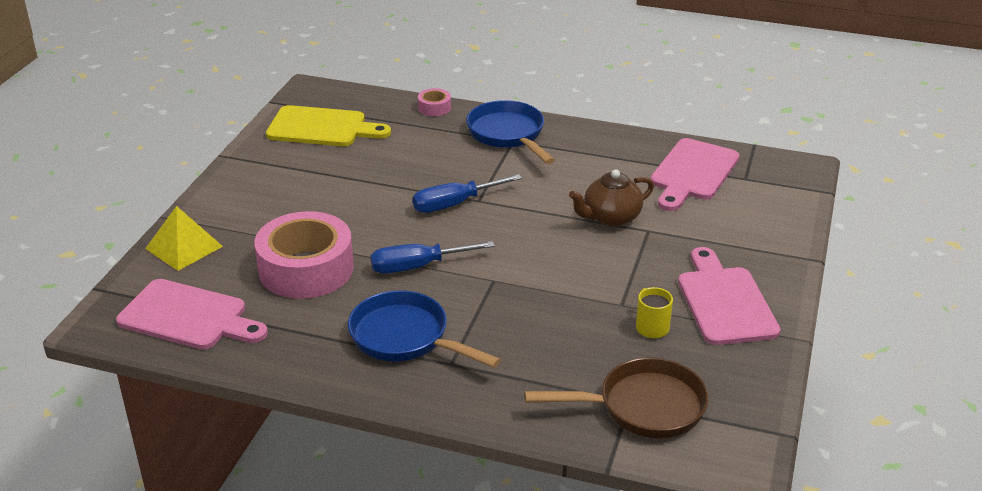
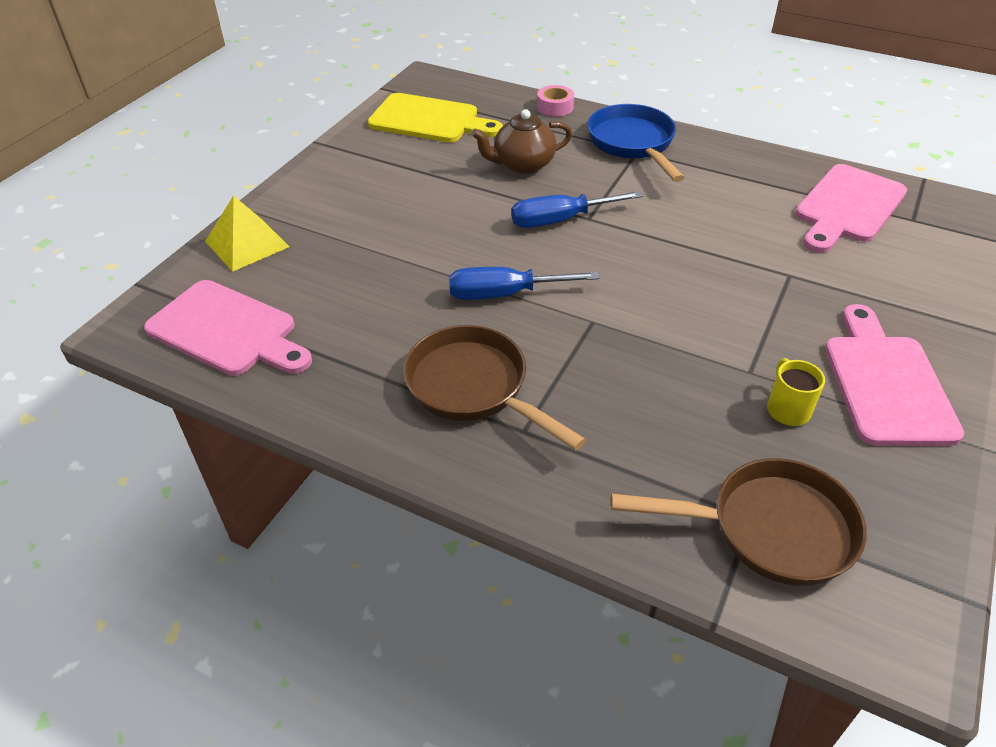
camera: 10 degrees right, 10 degrees up
pink tape [254,211,354,299] -> none
blue pan [348,291,501,368] -> brown pan [403,325,586,451]
brown teapot [569,169,654,227] -> brown teapot moved to [471,109,572,174]

